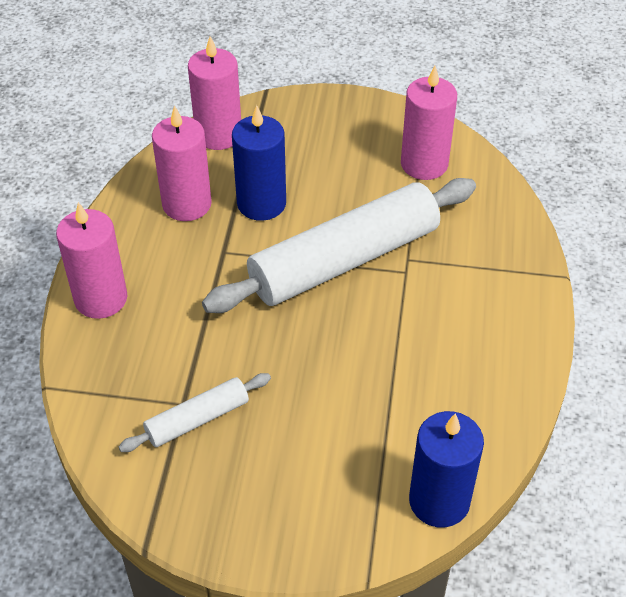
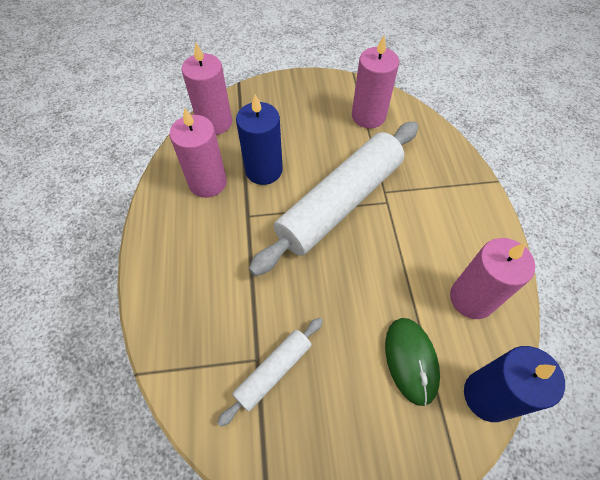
camera: 15 degrees left, 10 degrees up
pink candle [56,202,127,319] -> pink candle moved to [450,238,535,319]
none -> green mouse [385,318,440,406]

